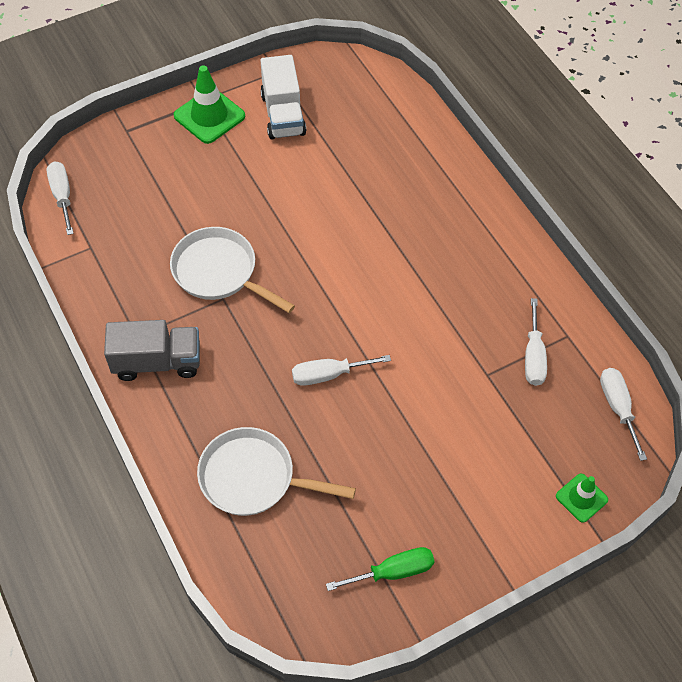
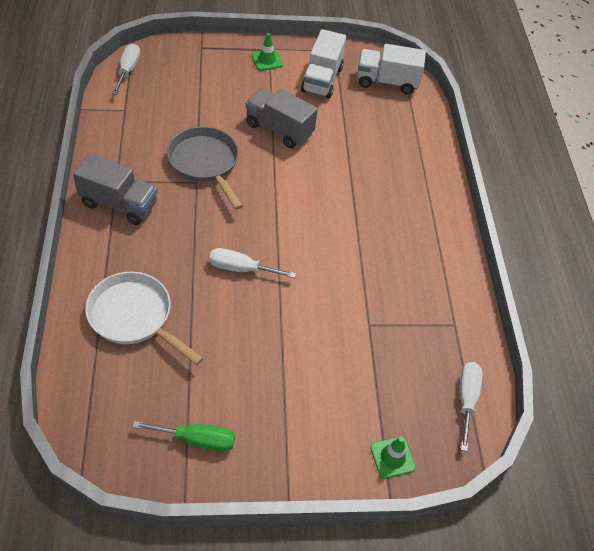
camera: 20 degrees right, 5 degrees down
white pan [170,227,295,313] -> grey pan [167,126,243,210]
green traffic cone [174,65,245,144] -> green traffic cone [252,33,283,71], size x0.59
white screwdriver [525,298,547,386] -> none
none -> grey truck [245,88,318,148]
none -> white truck [357,44,426,95]

